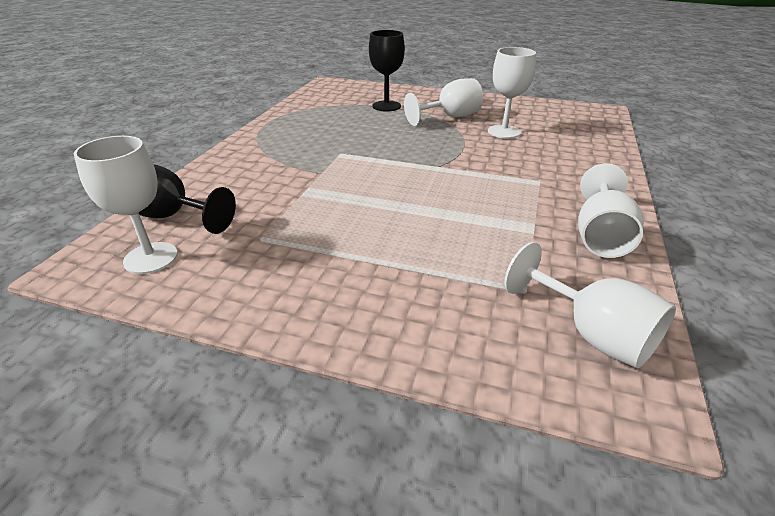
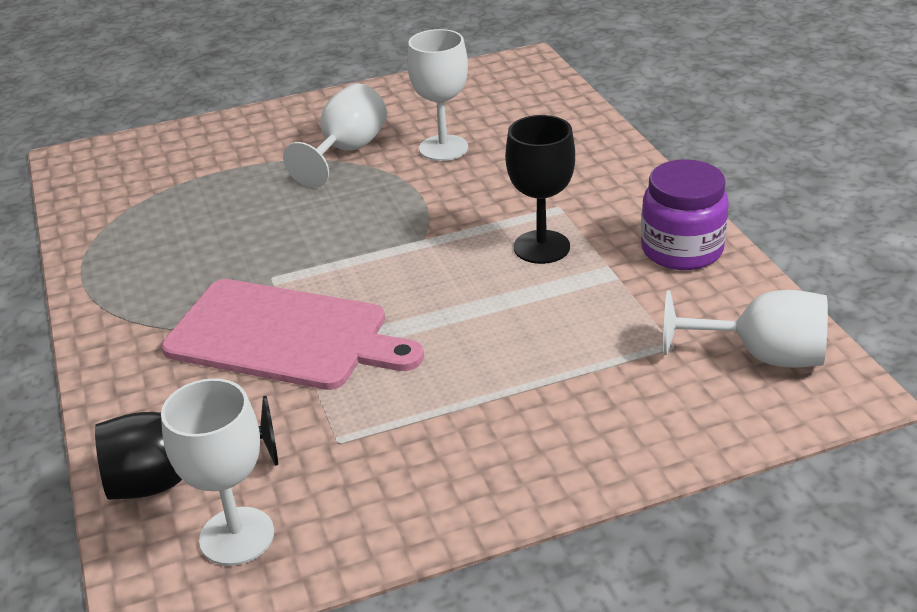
camera: 35 degrees left, 0 degrees up
black goblet [369,30,405,112] -> black goblet moved to [505,115,575,264]
white goblet [578,163,644,258] -> purple jar [641,159,729,270]
none -> pink cutting board [162,279,424,390]

